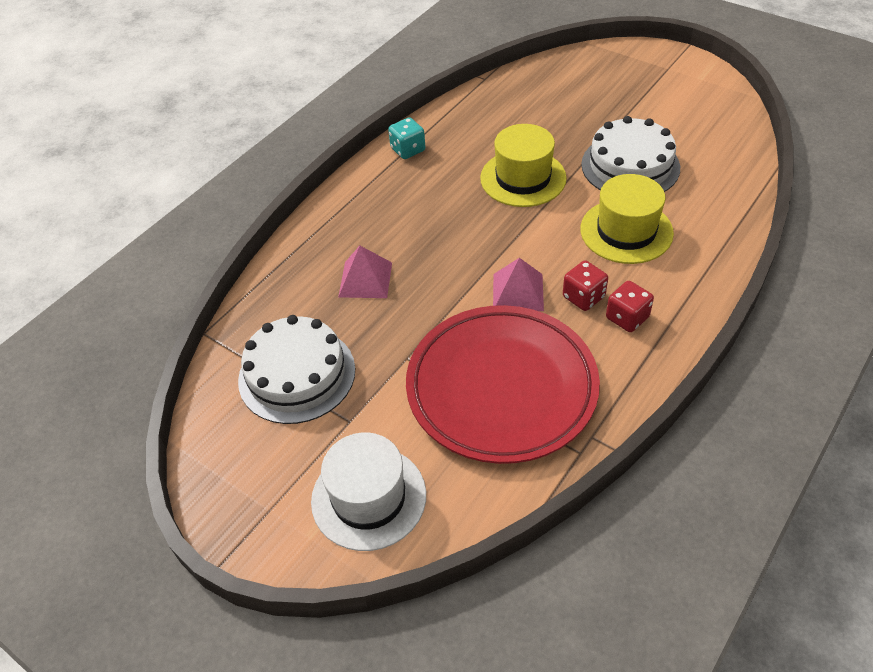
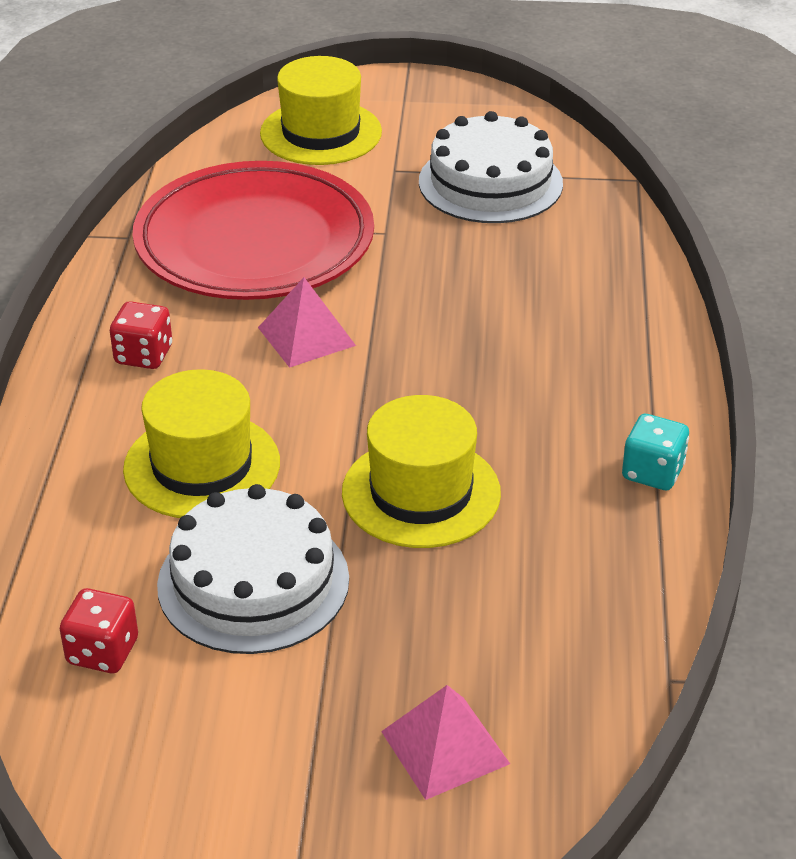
camera: 145 degrees right, 10 degrees down
white hat [311,432,426,551] -> yellow hat [260,56,382,165]
pink pyramid [338,246,392,298] -> pink pyramid moved to [381,685,510,800]
red dice [563,261,608,311] -> red dice moved to [60,588,138,673]

